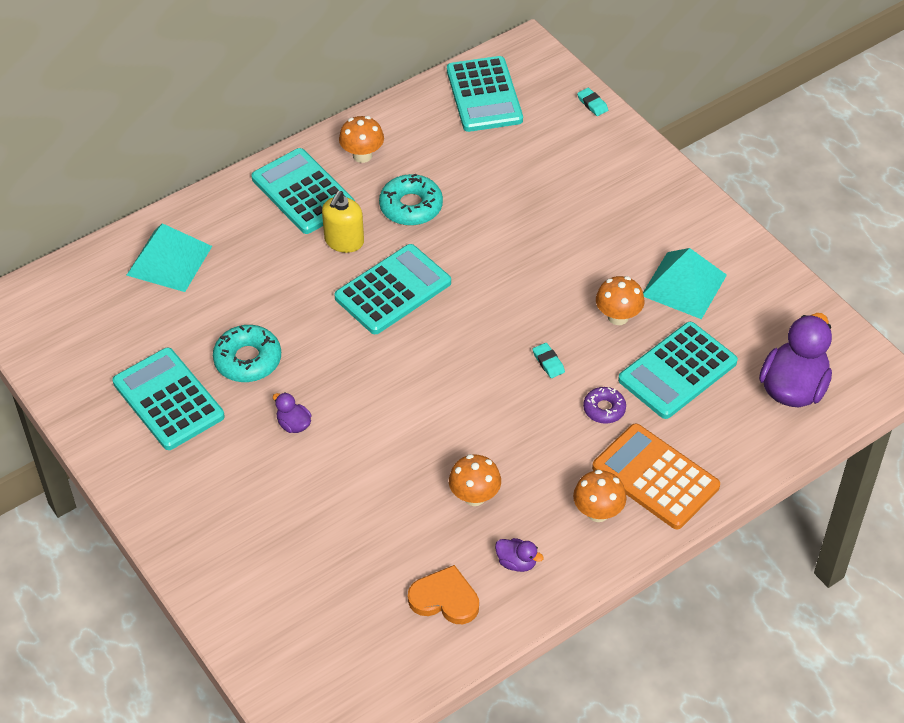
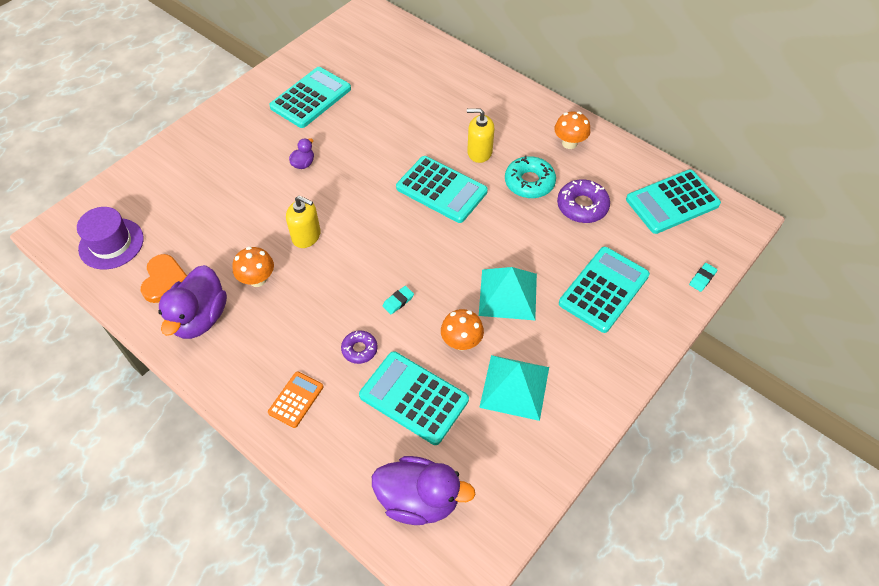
camera: 75 degrees right, 5 degrees up
turquoise pyramid [126,223,212,292] -> turquoise pyramid moved to [479,267,537,320]
turquoise donut [213,325,281,382] -> none
turquoise calculator [251,148,355,234] -> turquoise calculator moved to [559,247,650,333]
purple duck [495,538,544,572] -> purple duck [158,265,227,339], size x2.18
orange mushroom [573,470,627,522] -> none
orange calculator [592,423,720,529] -> orange calculator [268,372,323,428], size x0.55
none -> purple hat [77,207,144,269]
none -> yellow soap dispenser [286,196,321,248]
none -> purple donut [557,179,610,223]

